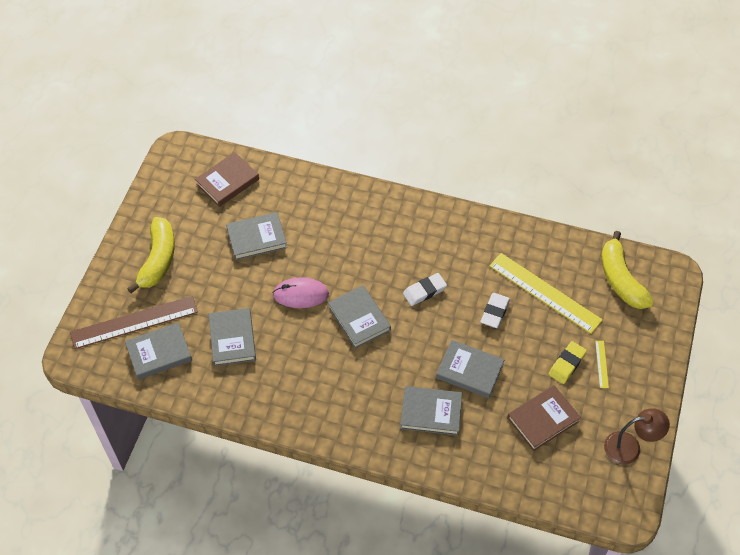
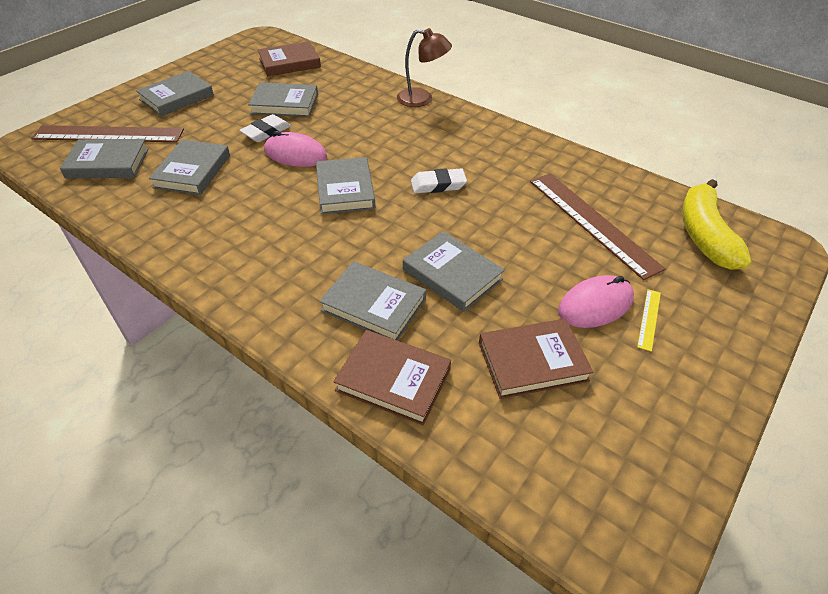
camera: 20 degrees right, 10 degrees down
yellow banana [127,217,175,293] -> grey book [136,71,214,116]
white eraser [481,293,510,328] -> white eraser moved to [239,114,291,142]
yellow ruler [489,253,603,334] -> brown ruler [530,173,666,280]
yellow eraser [549,341,587,384] -> pink mouse [558,275,634,328]
brown lamp [604,408,670,465] -> brown lamp moved to [397,28,452,107]
none -> brown book [333,330,451,425]

